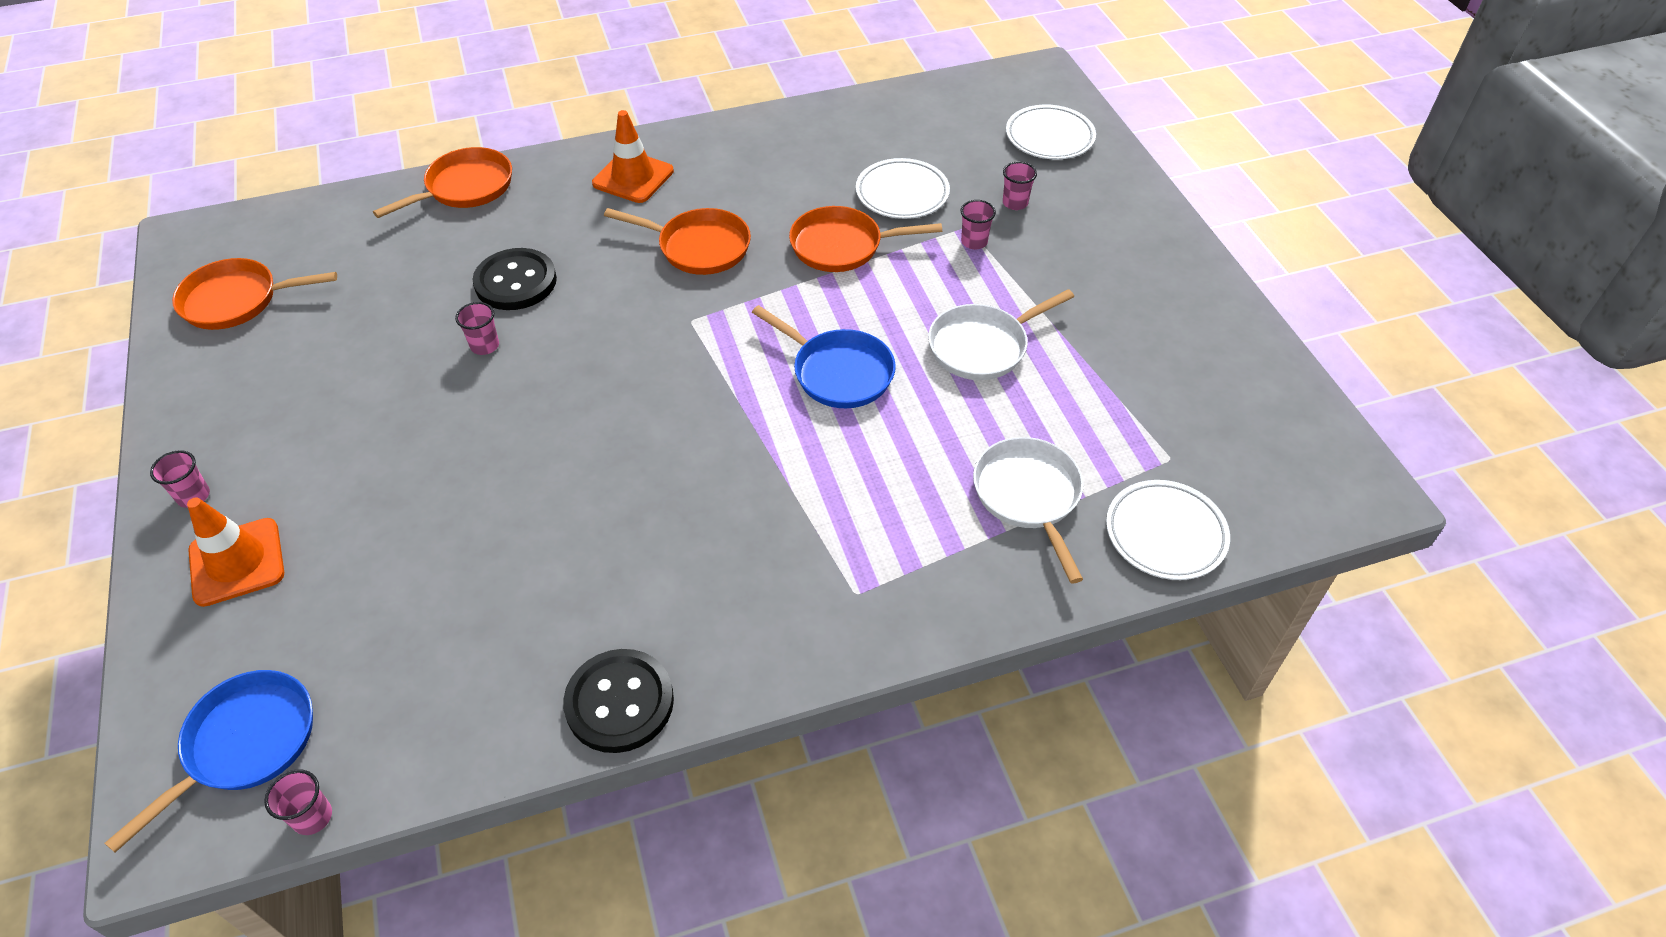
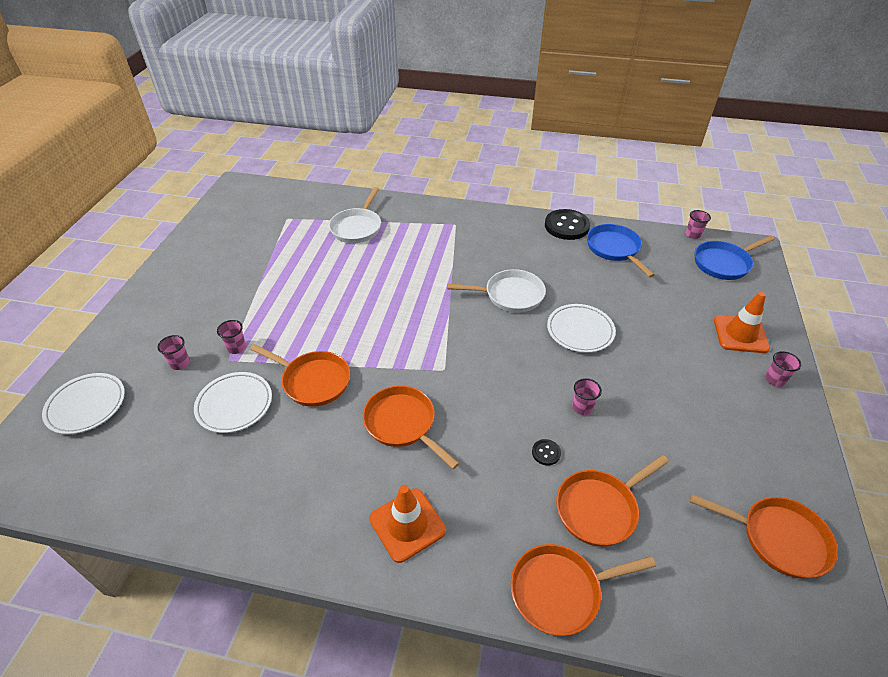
camera: 150 degrees left, 5 degrees down
black button [473,248,557,310] -> black button [532,439,561,465], size x0.44
blue pan [752,305,896,408] -> blue pan moved to [587,224,655,278]
white pan [928,289,1074,380] -> white pan moved to [447,269,546,313]
white plate [1106,480,1230,580] -> white plate moved to [547,304,616,353]
none -> orange pan [556,455,669,546]

